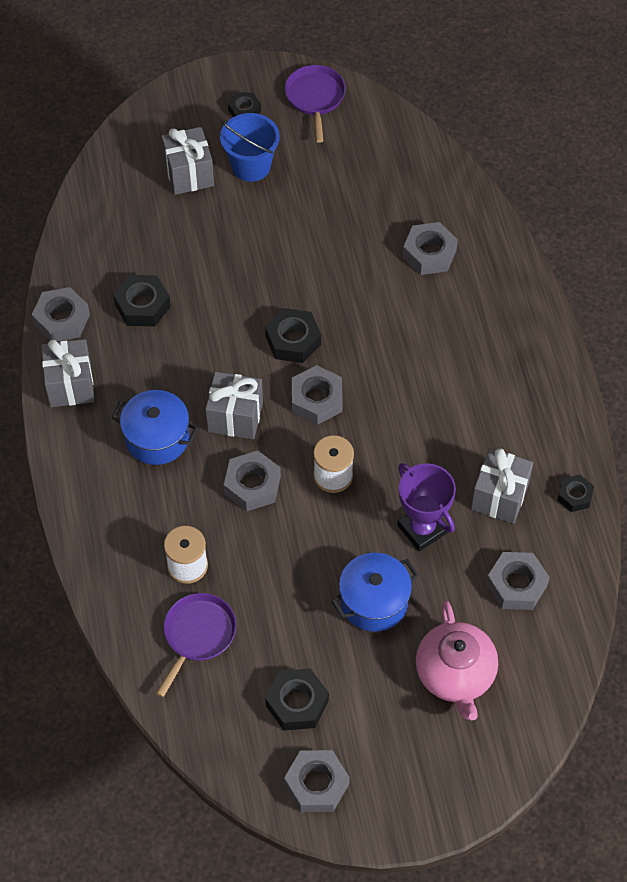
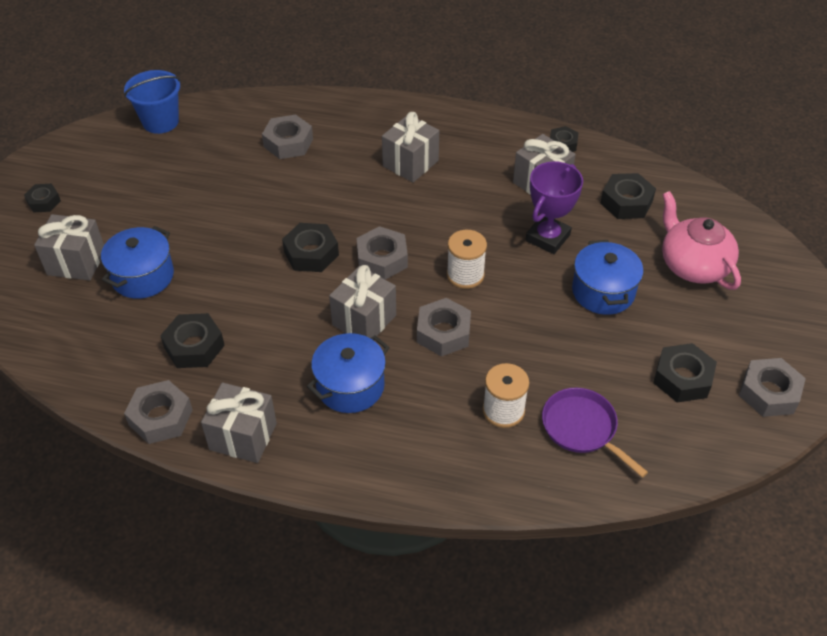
camera: 65 degrees left, 10 degrees down
blue bucket [220,113,280,182] -> blue bucket moved to [124,70,180,134]
purple pan [285,65,346,143] -> none
purple trophy [397,463,456,551] -> purple trophy turned 45 degrees counterclockwise [526,161,583,254]
pink teapot [416,601,498,720] -> pink teapot turned 135 degrees counterclockwise [662,191,741,290]
grey nut [486,552,550,610] -> black nut [600,173,656,219]
none -> blue pot [101,226,174,299]
none -> grey gift [382,112,439,182]

